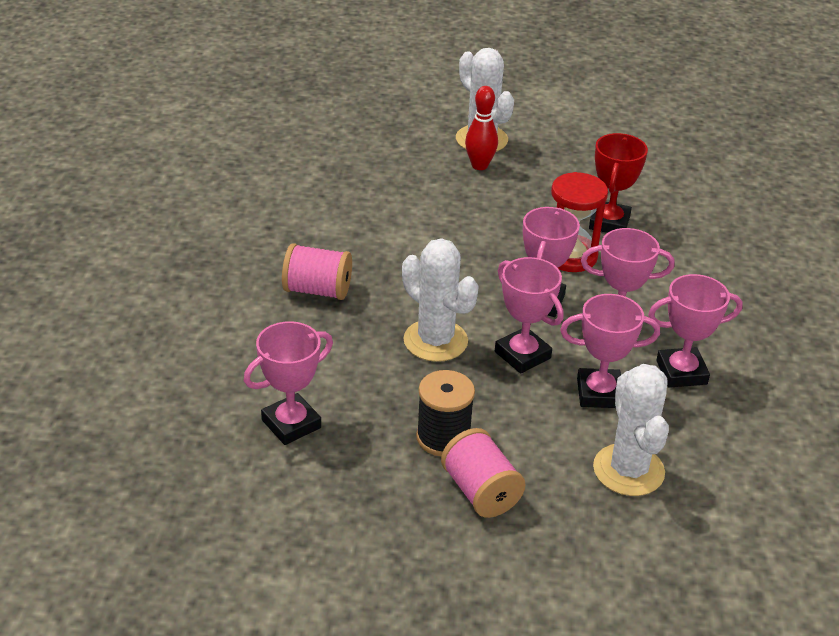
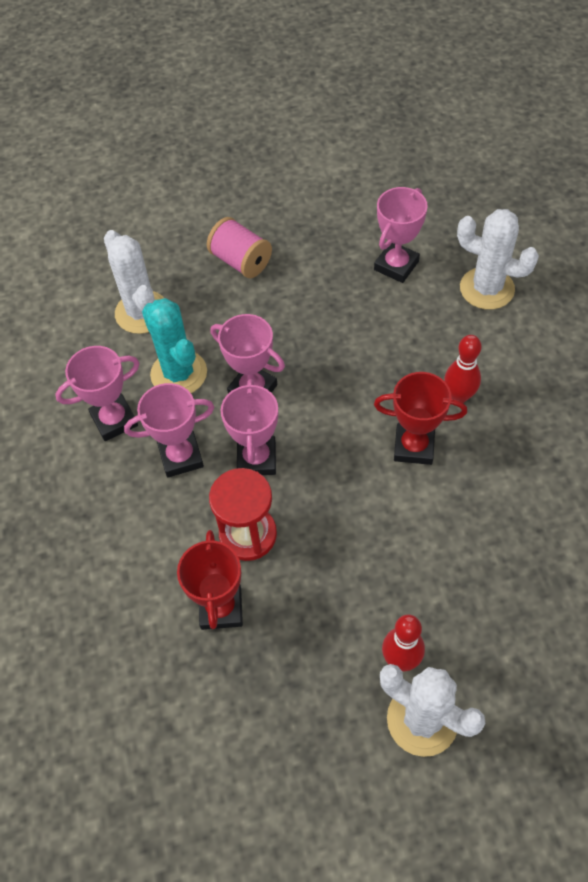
camera: 165 degrees right, 20 degrees up
pink spool [282,243,352,300] -> red bowling pin [444,335,482,403]
white cactus [402,238,479,362] -> white cactus moved to [457,209,539,310]
black spool [416,370,475,456] -> none
pink trophy [560,294,660,408] -> turquoise cactus [142,298,207,393]
none -> red trophy [374,372,467,465]

